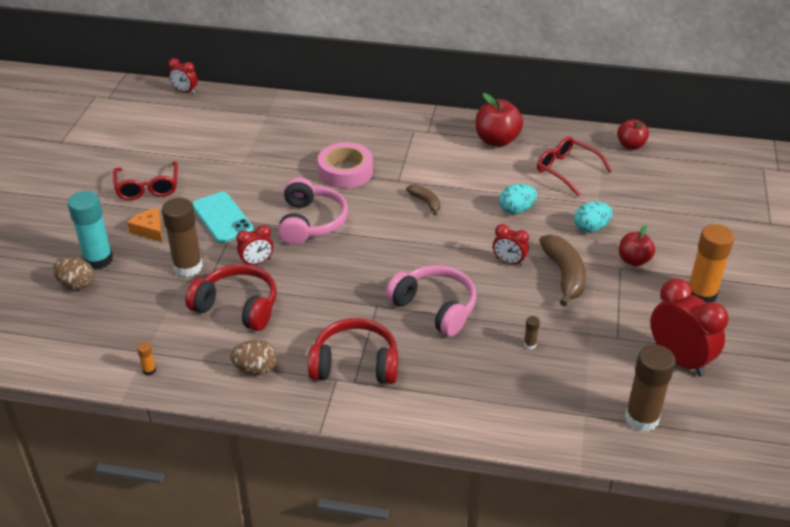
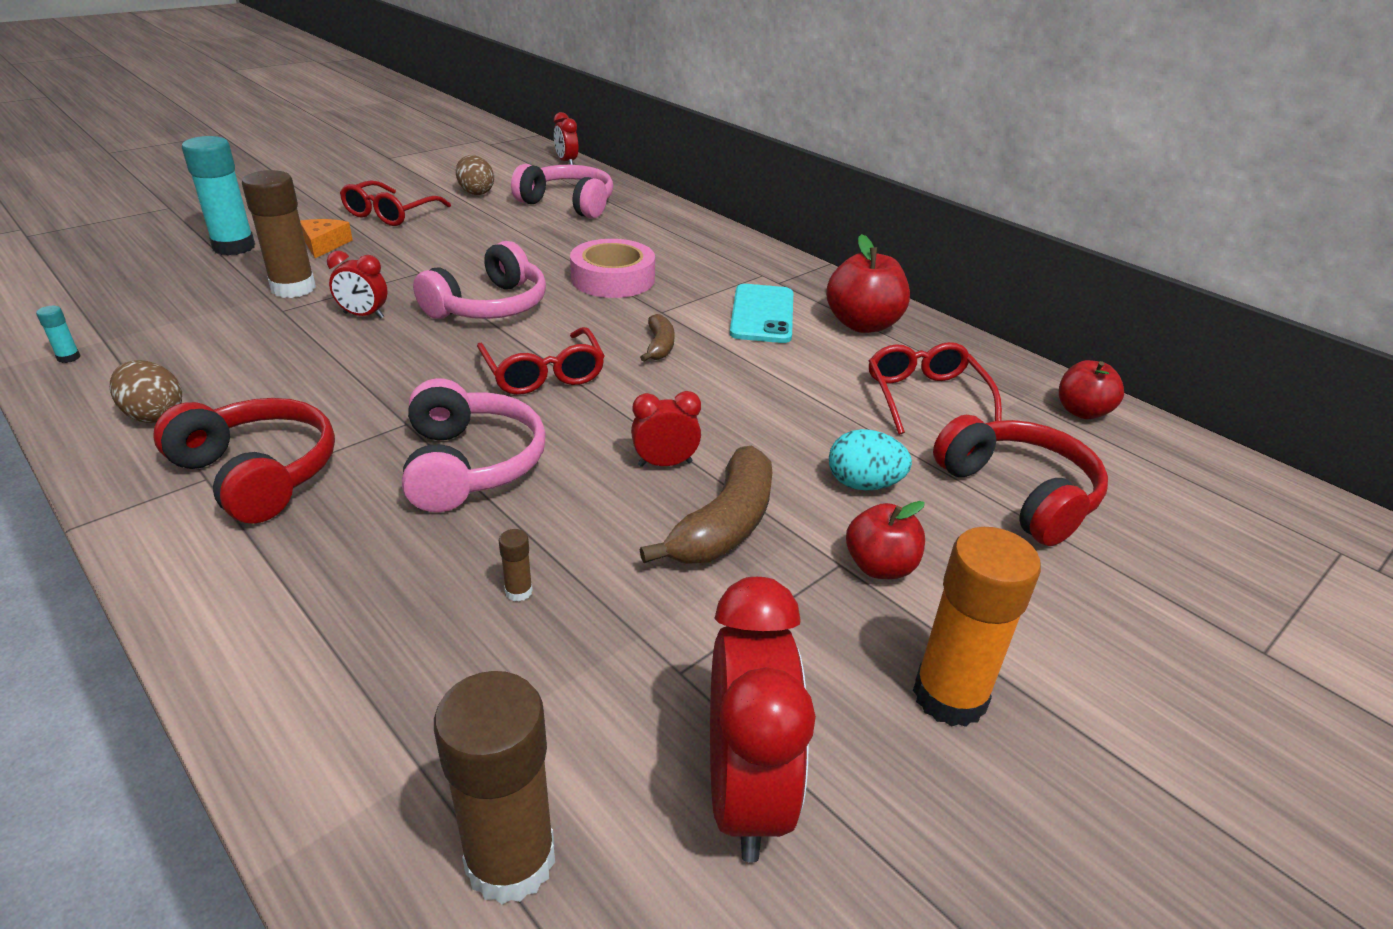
camera: 35 degrees right, 5 degrees down
brown egg [53,257,94,290] -> brown egg moved to [456,155,494,195]
orange glue stick [137,342,156,375] -> turquoise glue stick [36,306,80,363]
red headphones [185,264,277,331] -> red headphones moved to [933,415,1108,546]
turquoise phone [192,192,254,243] -> turquoise phone moved to [730,284,793,343]
red clock [493,224,529,266] -> red clock turned 105 degrees clockwise [631,391,701,467]
turquoise egg [499,184,537,214] -> none
none -> red glasses [477,327,605,395]
none -> pink headphones [511,164,613,219]

